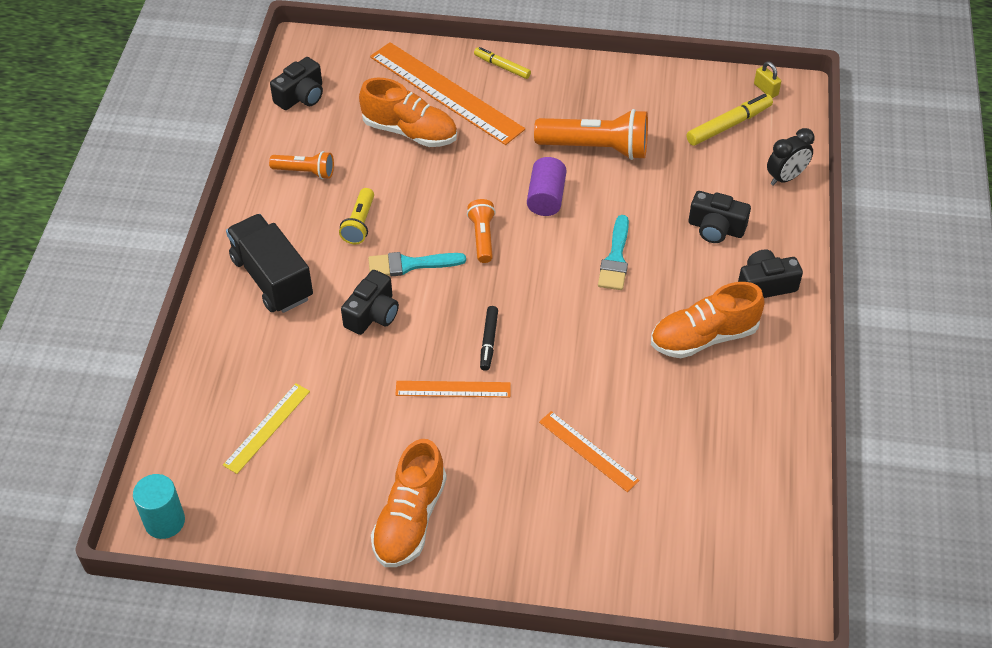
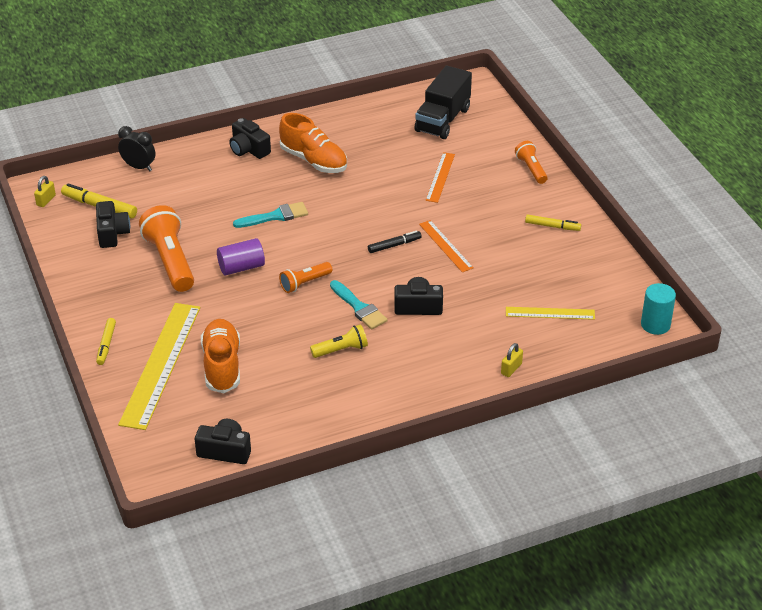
camera: 120 degrees left, 10 degrees down
black truck [226,214,313,313] -> black truck moved to [414,66,472,139]
orange flashlight [269,151,334,179] -> orange flashlight moved to [515,141,548,184]
orange ruler [370,42,525,145] -> yellow ruler [118,303,200,430]
orange shoe [371,439,447,567] -> yellow marker [525,215,581,231]
black camera [689,191,751,243] -> black camera moved to [96,201,130,248]
none -> yellow padlock [501,343,523,377]

